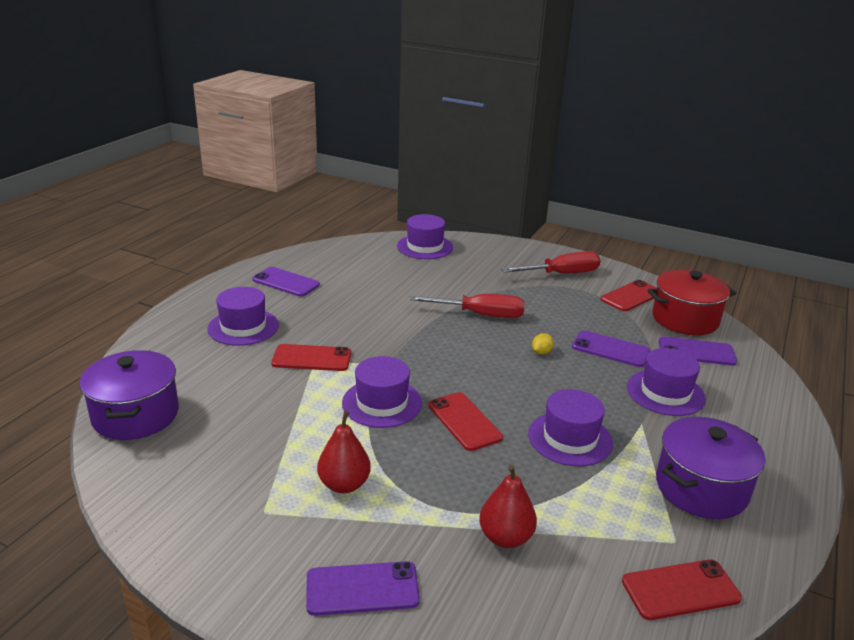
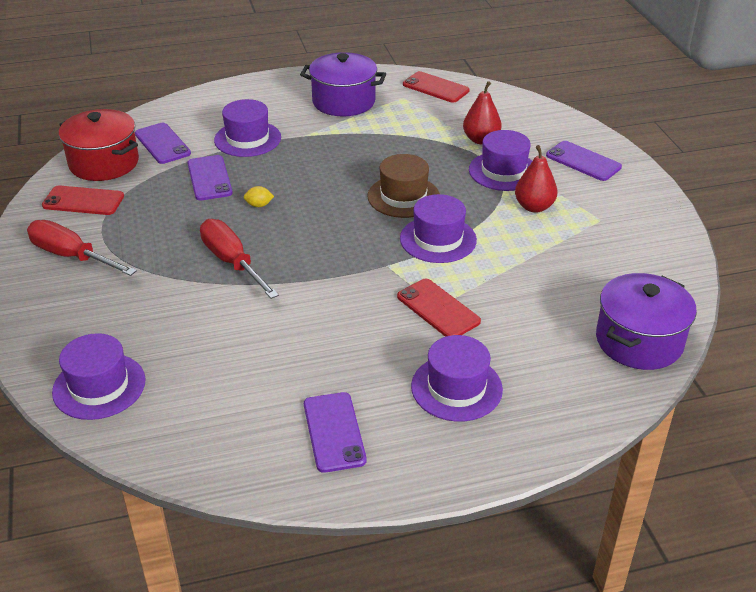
camera: 130 degrees left, 10 degrees up
red phone [428,392,503,451] -> brown hat [368,154,440,218]
purple hat [528,389,613,466] -> purple hat moved to [469,130,532,191]

